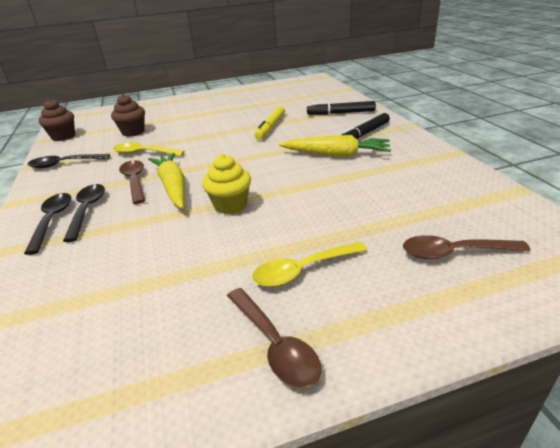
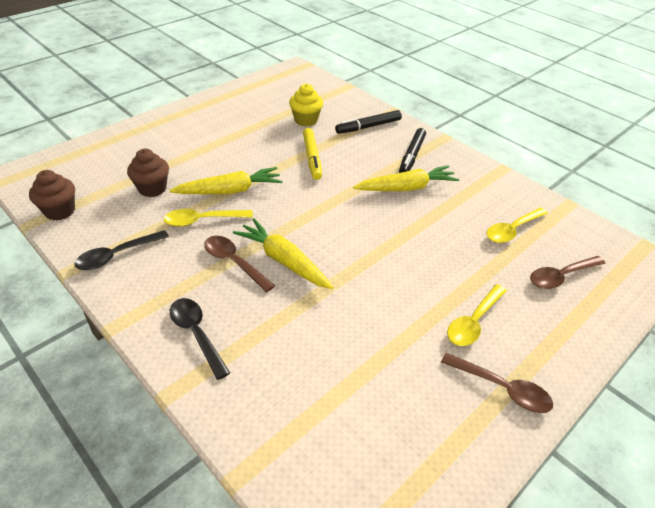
camera: 30 degrees left, 10 degrees up
black spoon [63,184,105,242] -> none
yellow cupcake [202,154,251,214] -> yellow cupcake moved to [289,84,323,127]
none -> yellow carrot [169,167,283,194]
none -> yellow spoon [486,207,548,243]

